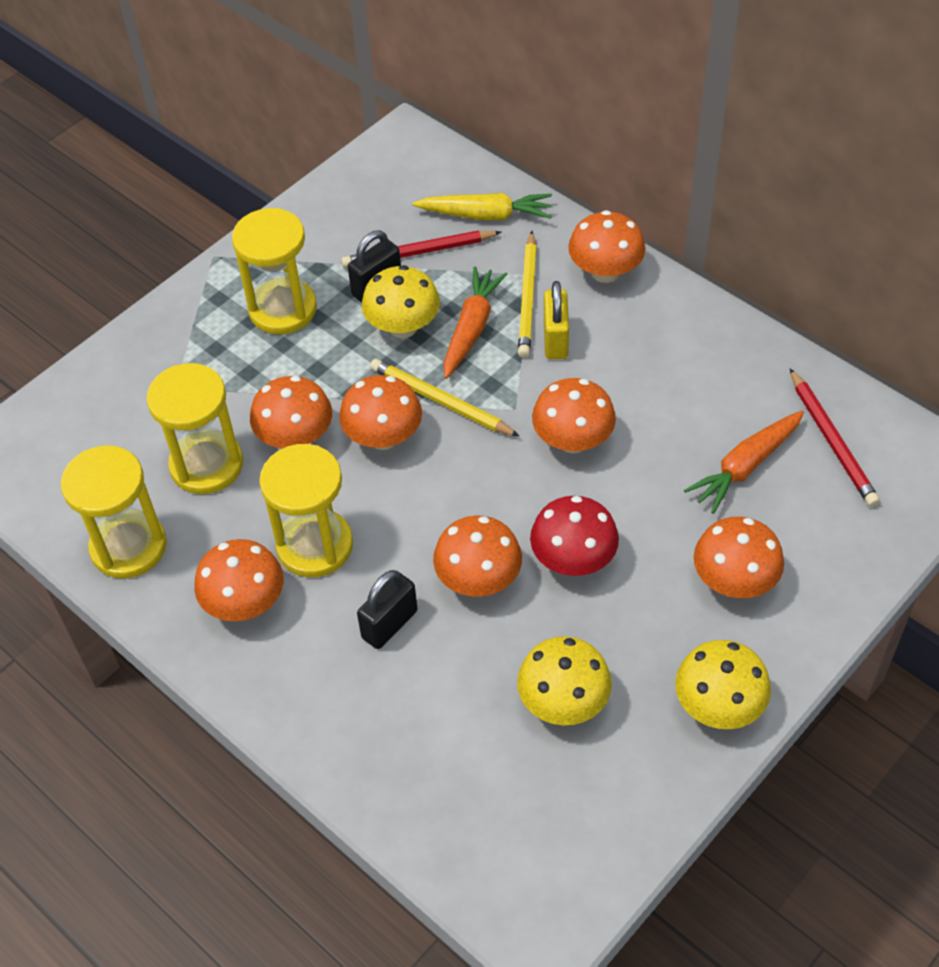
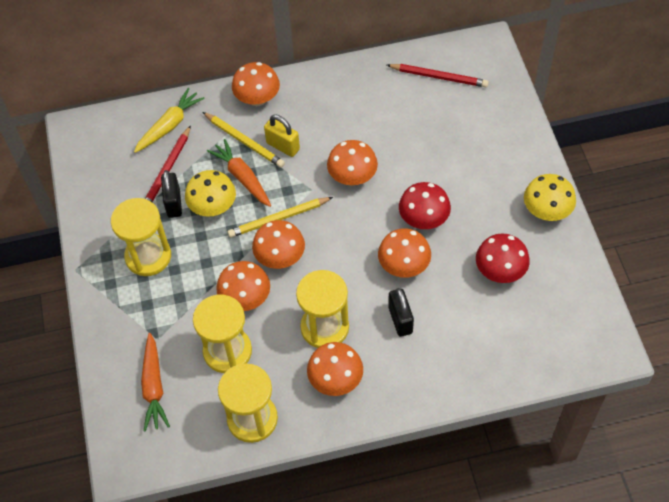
camera: 55 degrees left, 5 degrees up
yellow mushroom [517,636,612,725] -> red mushroom [476,233,530,283]
orange carrot [684,410,804,514] -> orange carrot moved to [141,333,170,431]
orange mushroom [694,517,784,598] -> none

